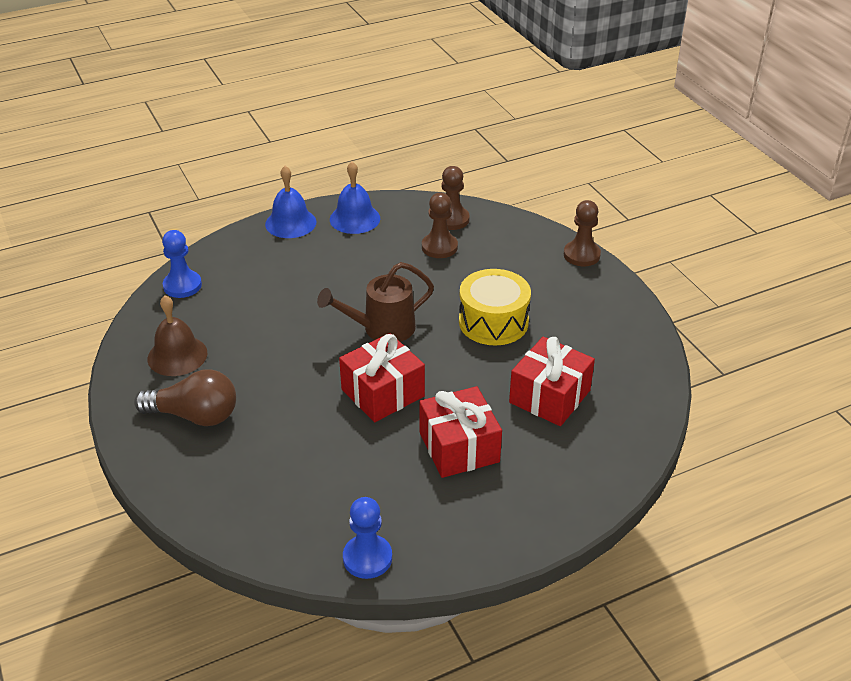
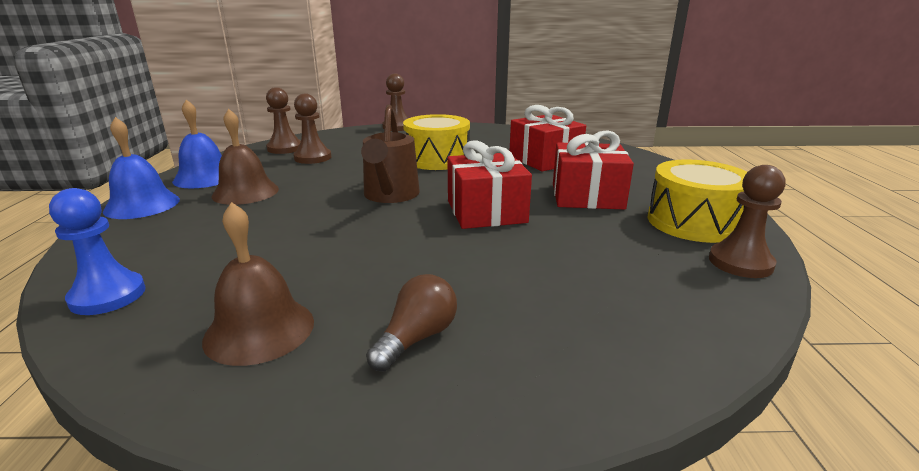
camera: 65 degrees left, 15 degrees down
brown light bulb [134,369,236,426] -> brown light bulb [366,274,457,371], size x0.64
blue pawn [343,497,392,579] -> brown pawn [709,165,786,278]
none -> brown bell [211,109,279,205]
none -> yellow drum [648,159,747,243]

